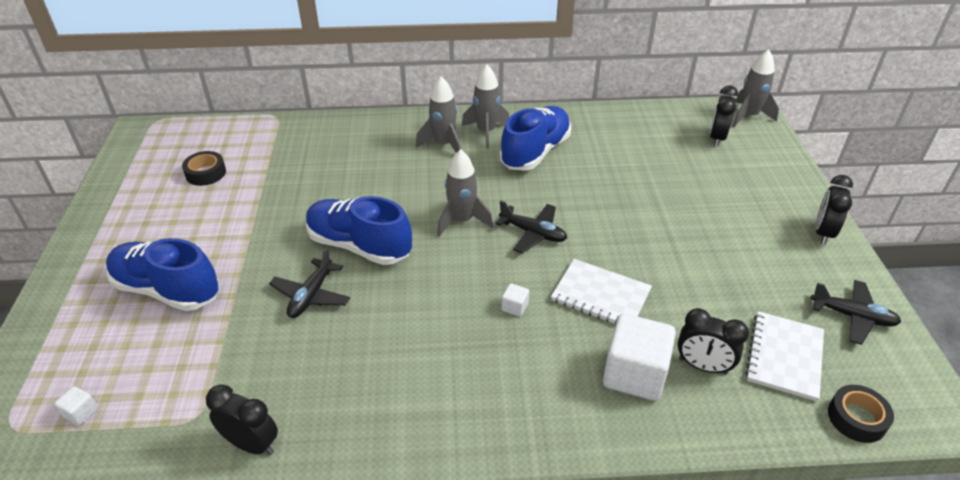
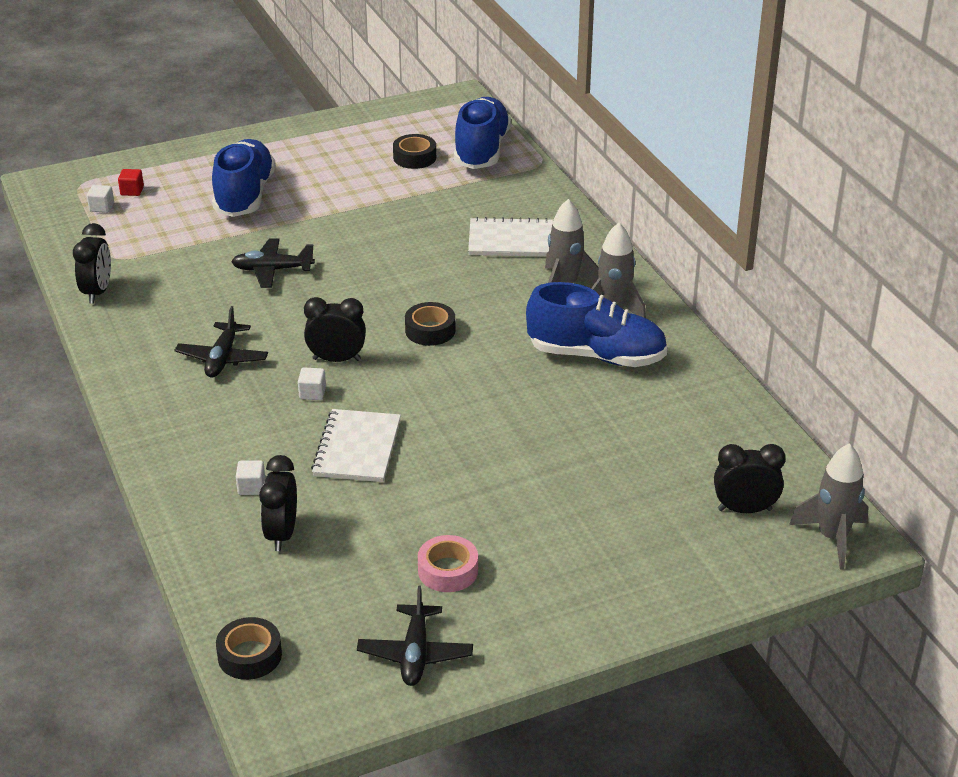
camera: 70 degrees right, 5 degrees down
blue shoe [306,196,412,265] -> blue shoe moved to [454,97,511,169]
grey rocket [437,149,493,236] -> black tape [405,302,455,346]
black plane [495,200,567,253] -> black plane moved to [174,306,268,377]
white cube [603,314,676,401] -> white cube [236,460,265,495], size x0.42
white notebook [745,311,824,401] -> white notebook moved to [468,217,553,256]
black clock [816,175,853,245] -> black clock moved to [304,297,366,362]
none -> red cube [118,169,144,196]
none -> pink tape [418,535,478,592]

